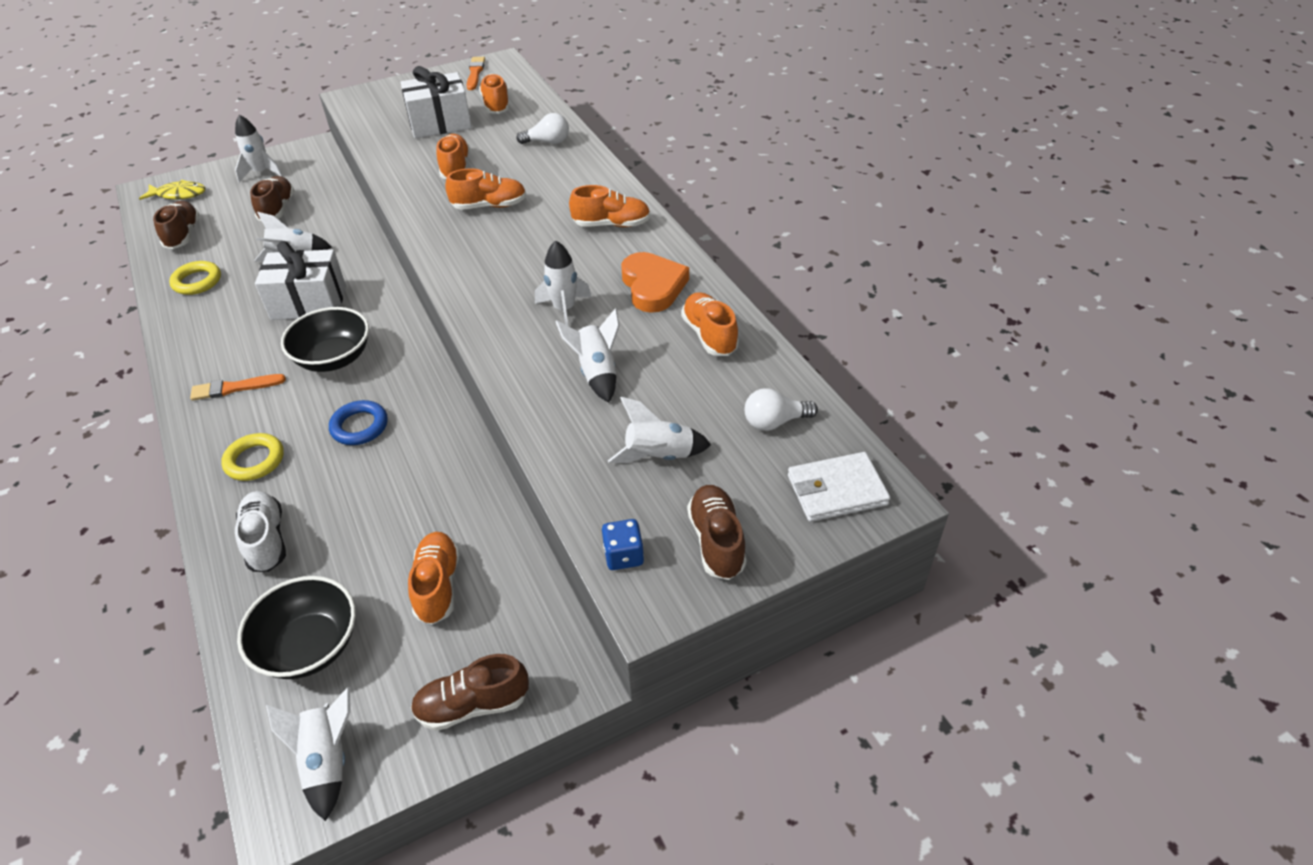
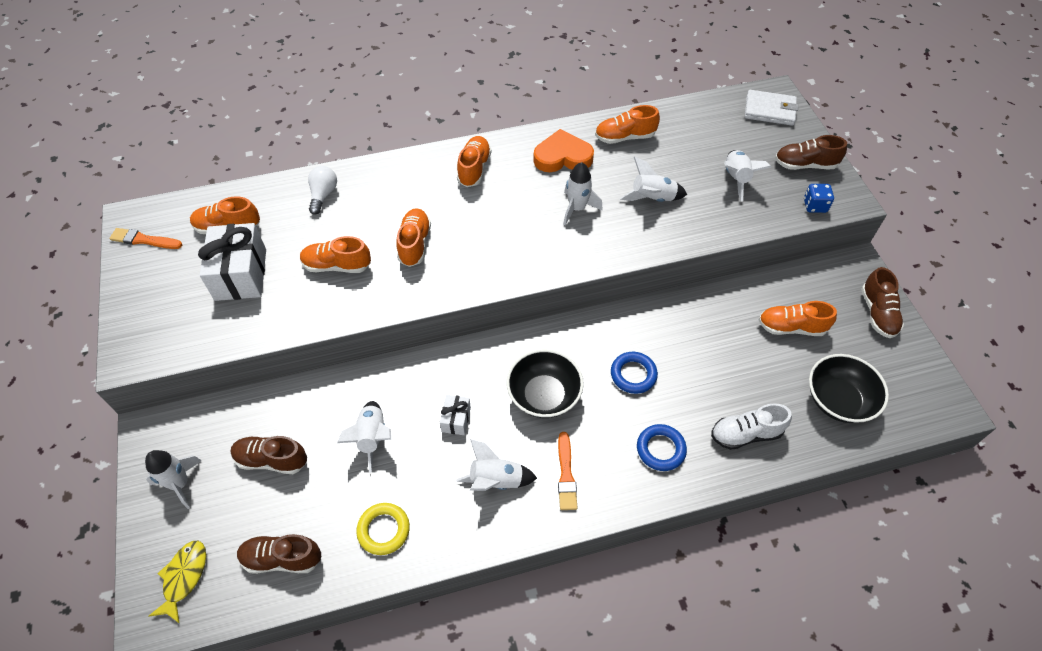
camera: 80 degrees left, 10 degrees up
yellow ring [221,433,284,481] -> blue ring [637,424,687,471]
white gift [255,241,346,320] -> white gift [440,395,471,435], size x0.49
white rocket [266,687,350,821] -> white rocket moved to [456,439,537,491]
white light bulb [745,388,818,431] -> none
white wallet [788,452,890,522] -> white wallet turned 75 degrees counterclockwise [745,90,798,126]

